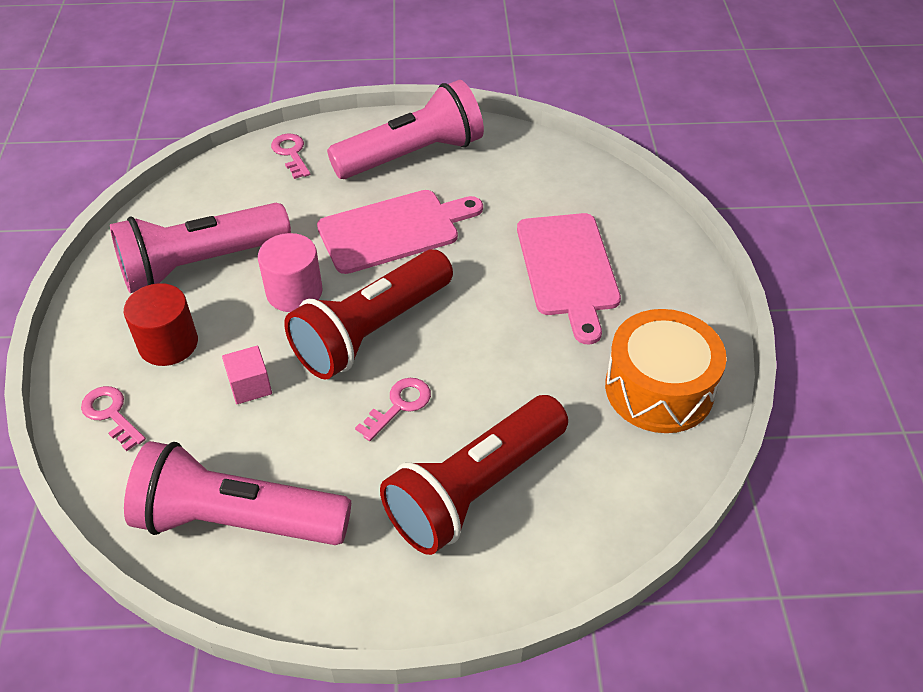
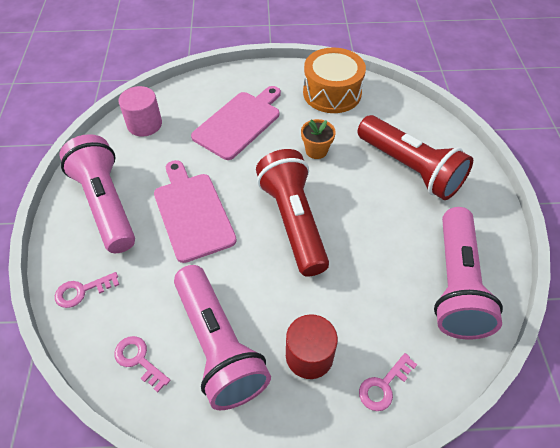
camera: 90 degrees left, 5 degrees up
pink cube [222,346,272,404] -> none
pink cylinder [258,233,323,312] -> pink cylinder moved to [119,86,162,137]
red flashlight [284,250,453,380] -> red flashlight turned 150 degrees counterclockwise [256,149,329,277]
pink key [355,378,431,441] -> pink key moved to [114,336,170,392]
pink cutting board [517,213,621,344] -> pink cutting board turned 45 degrees counterclockwise [191,86,281,160]
none -> orange flower pot [301,119,336,159]

